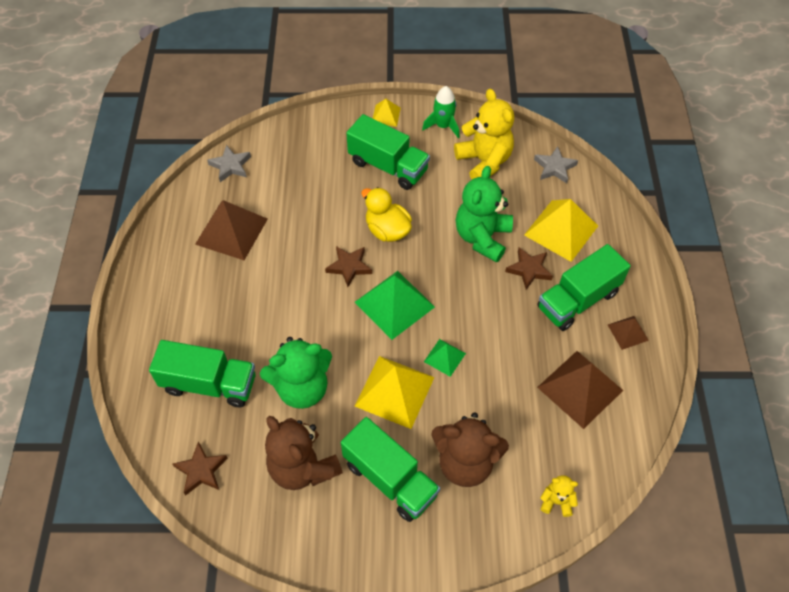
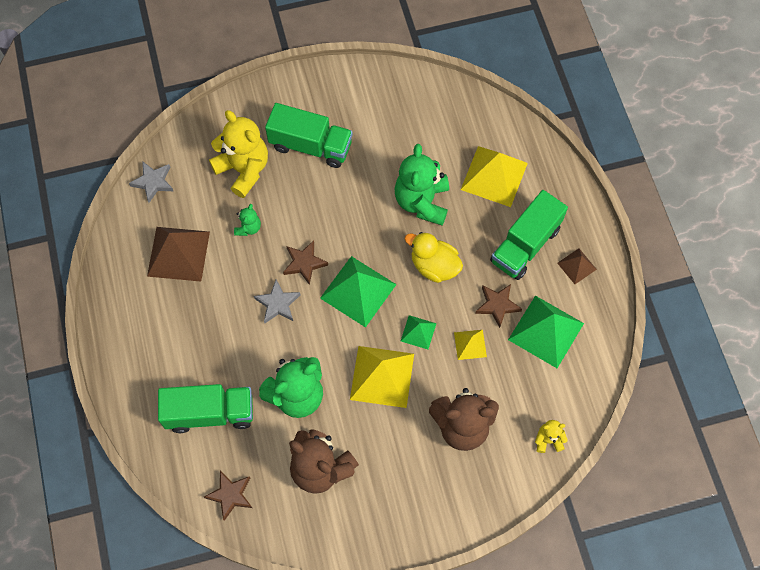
camera: 15 degrees left, 10 degrees up
green truck [341,417,440,522] -> none
yellow duck [361,187,412,242] -> yellow duck moved to [405,232,463,283]
yellow pyramid [373,99,401,127] -> yellow pyramid moved to [454,330,487,360]
green rocket [422,86,460,138] -> none
yellow teddy bear [454,89,514,179] -> yellow teddy bear moved to [209,110,268,198]
brown star [505,247,553,290] -> brown star moved to [475,284,522,328]
grey star [534,146,578,183] -> grey star moved to [254,279,300,323]
brown pyramid [537,351,623,429] -> green pyramid [508,296,584,368]
none -> green teddy bear [234,204,261,236]

